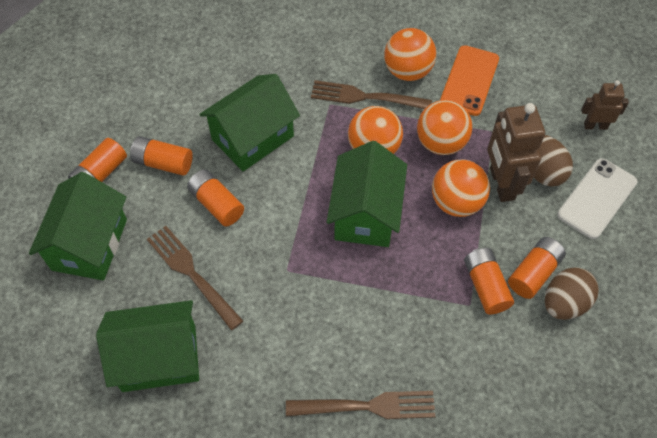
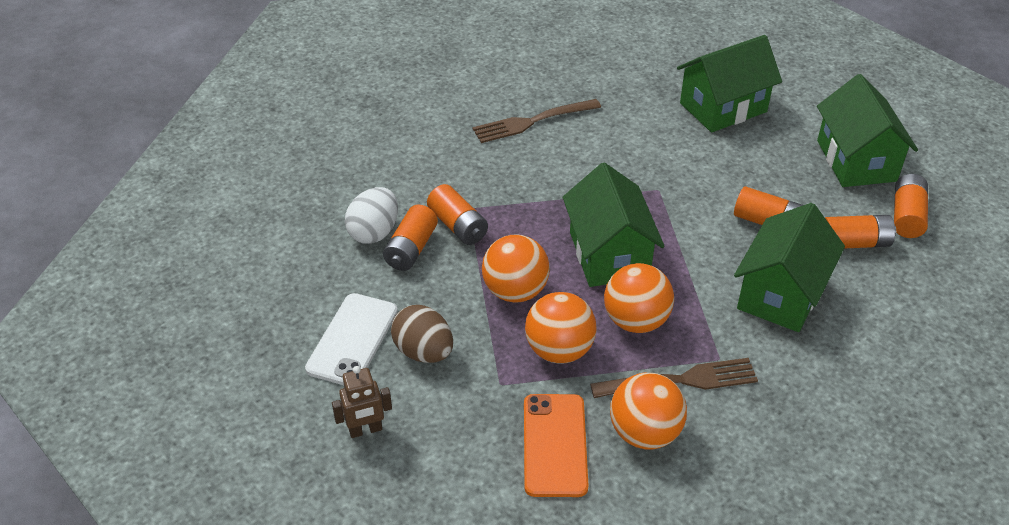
camera: 160 degrees right, 15 degrees down
brown fork [147,226,243,330] -> none
brown robot [487,103,545,202] -> none
brown egg [545,267,599,320] -> white egg [345,187,398,244]

